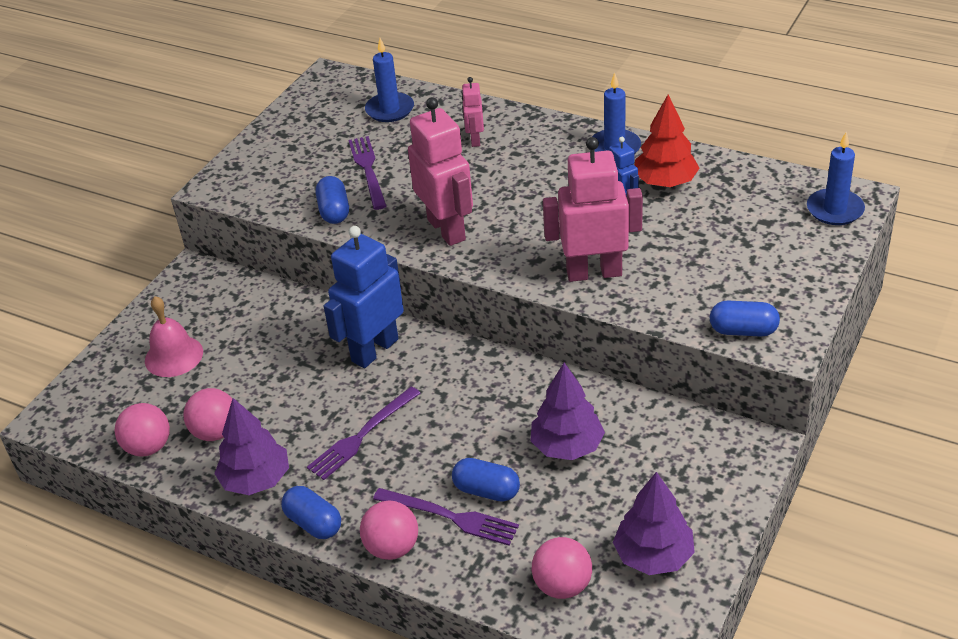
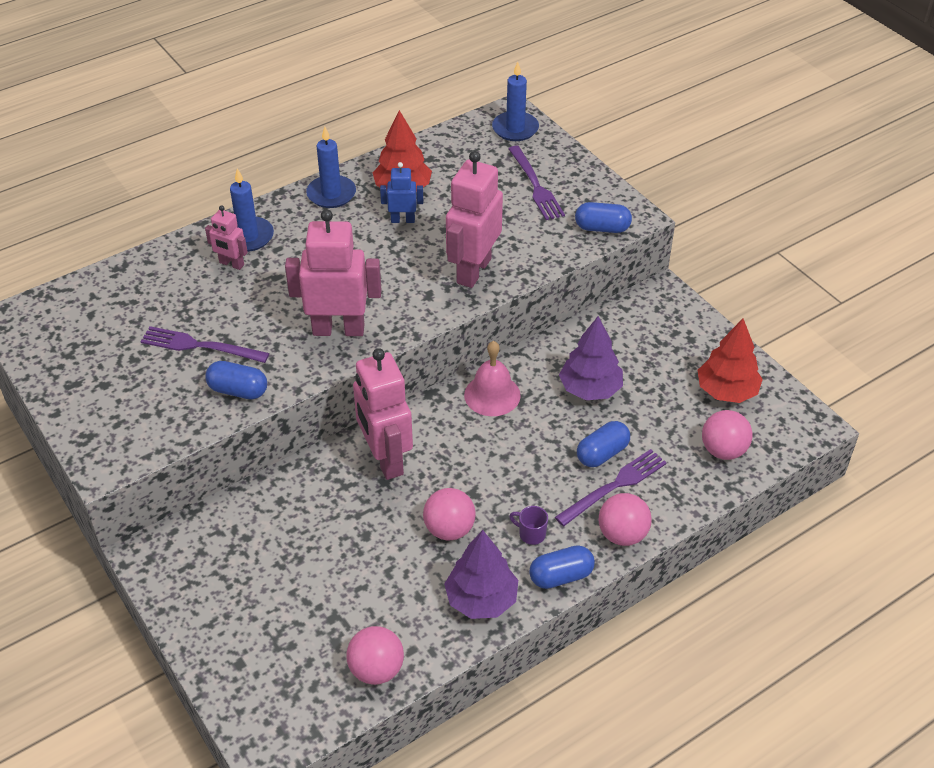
camera: 65 degrees left, 5 degrees up
pink bell [145,296,203,377] -> pink bell moved to [464,341,521,416]
pink ball [183,388,232,441] -> pink ball moved to [423,488,476,541]
purple fork [307,386,421,480] -> purple fork moved to [508,146,565,220]
blue robot [324,226,404,368] -> pink robot [353,348,413,480]
blue candle [365,38,414,122] -> blue candle moved to [230,168,274,252]
purple tree [613,472,695,575] -> red tree [698,318,763,403]
blue capsule [710,301,780,337] -> blue capsule turned 60 degrees clockwise [575,202,632,233]
none -> purple mug [509,506,548,545]

